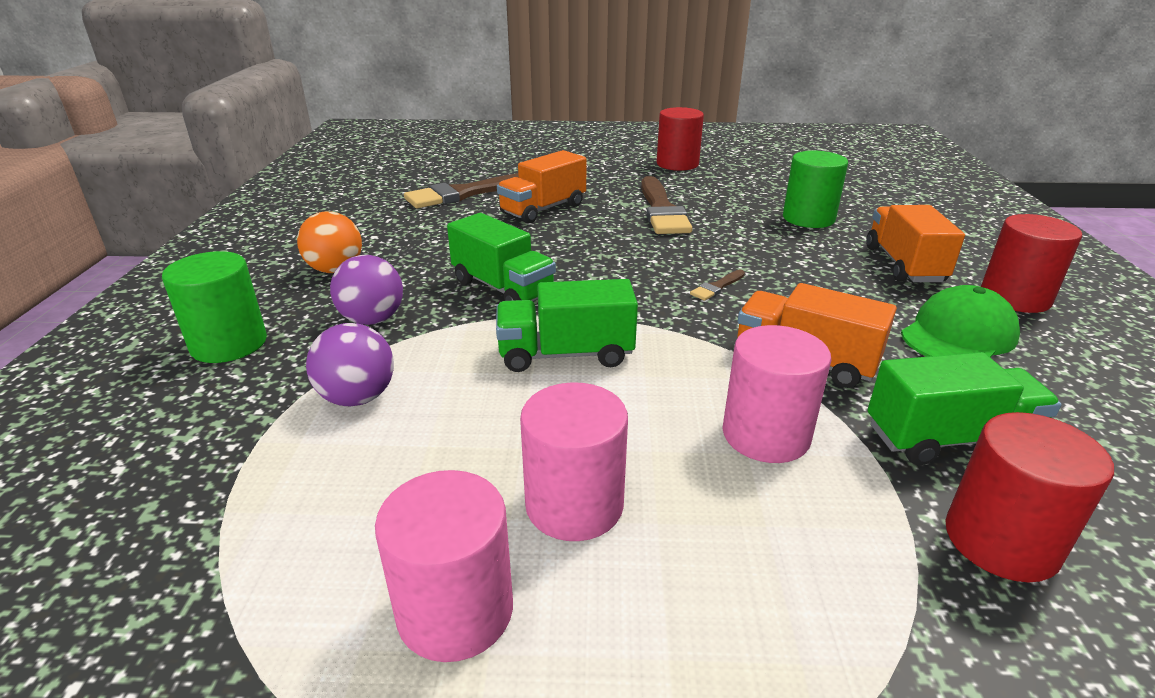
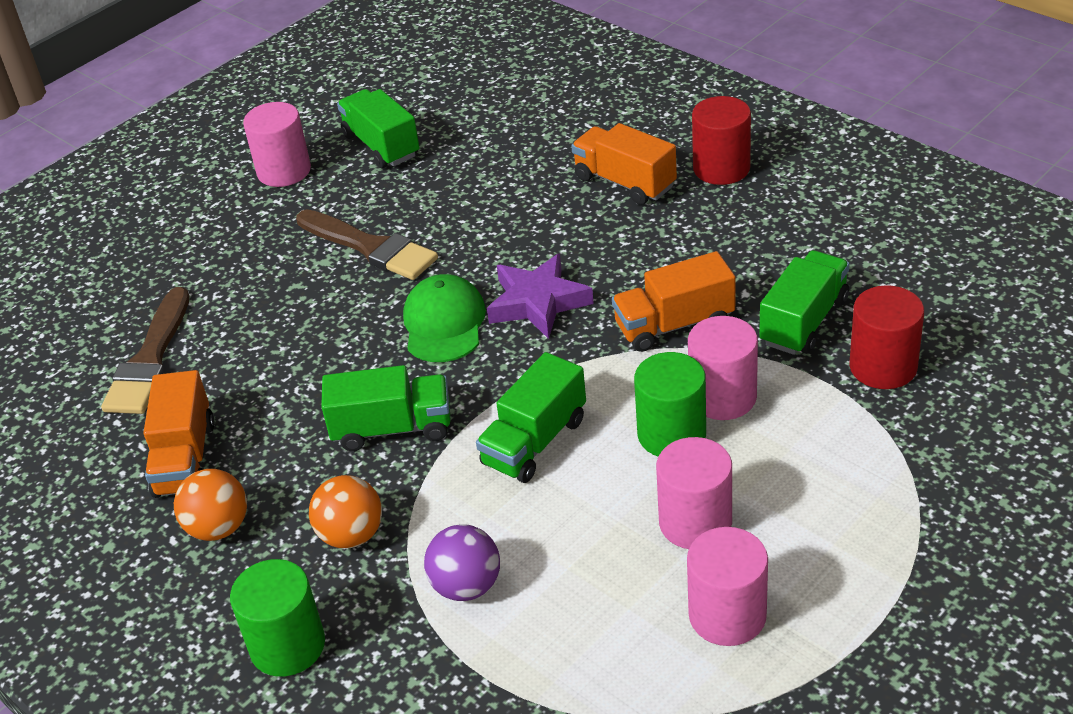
camera: 45 degrees left, 10 degrees up
purple ball [330,255,403,325] -> orange ball [309,475,382,548]
orange truck [497,150,587,224] -> orange truck moved to [143,370,214,498]
red cylinder [657,107,704,171] -> pink cylinder [243,102,311,187]
brown brush [690,270,745,301] -> purple star [487,253,594,339]
green cylinder [783,151,848,228] -> green cylinder moved to [634,352,706,456]
green cap [901,285,1020,358] -> green cap moved to [403,274,486,362]
none -> green truck [337,89,420,168]

